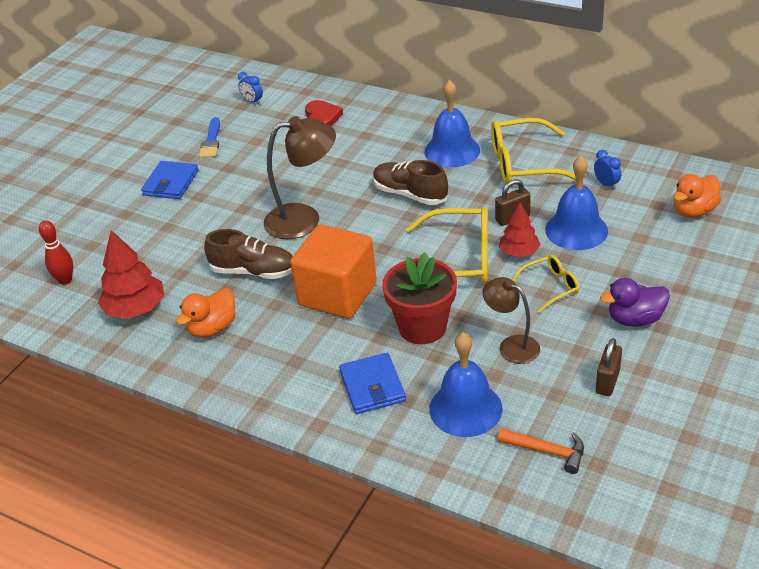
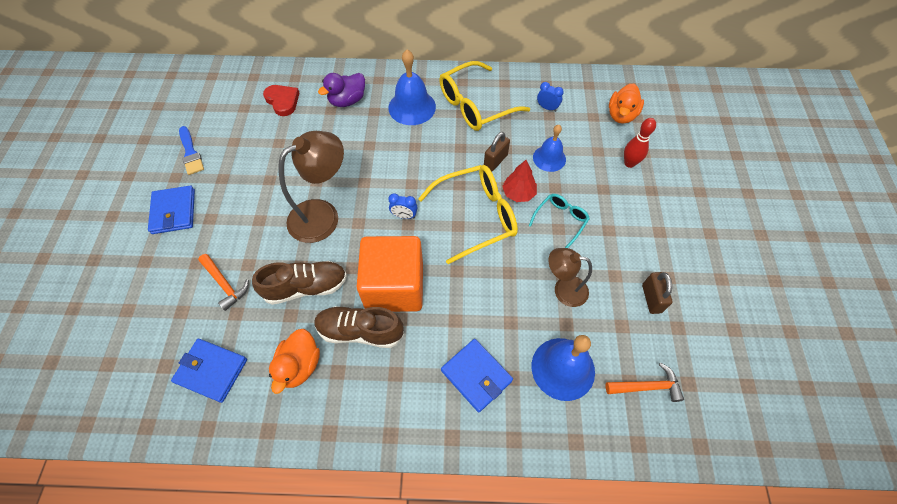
camera: 30 degrees left, 20 degrees up
red bowling pin [39,220,73,285] -> red bowling pin moved to [624,118,656,168]
red tree [98,230,164,319] -> blue wallet [171,339,247,403]
blue clock [238,72,263,104] -> blue clock moved to [388,193,418,219]
brown shoe [373,160,448,205] -> brown shoe moved to [314,306,404,348]
red flower pot [382,252,457,344] -> none
yellow glasses [512,255,579,313] -> turquoise glasses [529,194,590,248]
blue bell [545,156,608,250] -> blue bell [533,125,566,172], size x0.65
purple duck [600,278,670,327] -> purple duck moved to [318,73,365,107]
none -> orange hammer [198,254,249,311]

